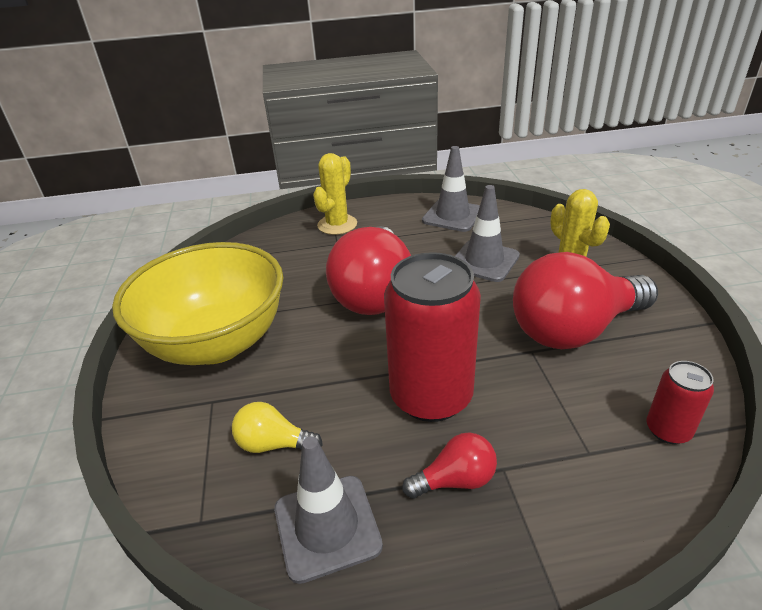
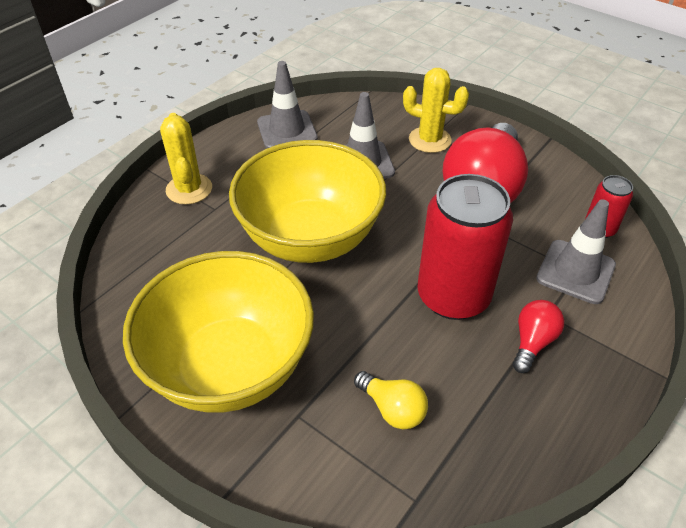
camera: 45 degrees left, 10 degrees up
yellow light bulb [232,402,323,453] -> yellow light bulb turned 105 degrees counterclockwise [354,371,428,429]
grey traffic cone [274,436,383,584] -> grey traffic cone moved to [536,199,616,304]
red light bulb [326,226,411,315] -> yellow bowl [229,140,386,263]

